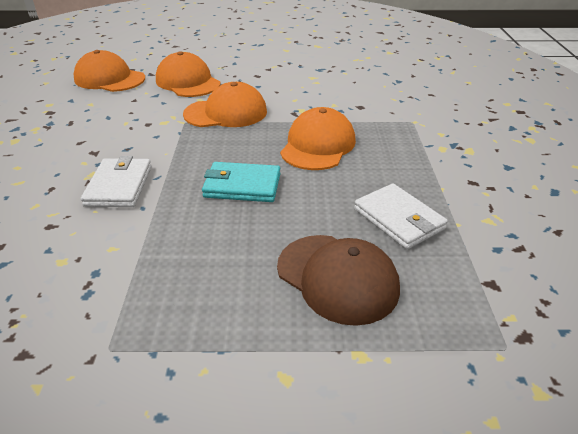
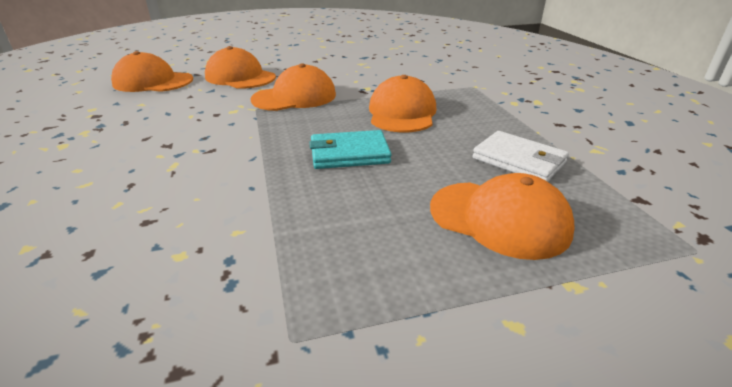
camera: 15 degrees left, 5 degrees down
white wallet [81,156,152,207] -> none
brown cap [277,235,400,326] -> orange cap [430,173,574,260]

